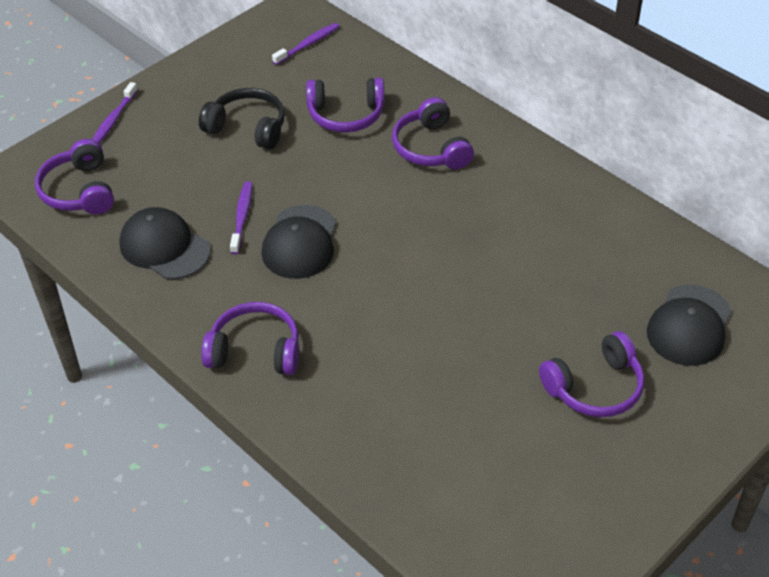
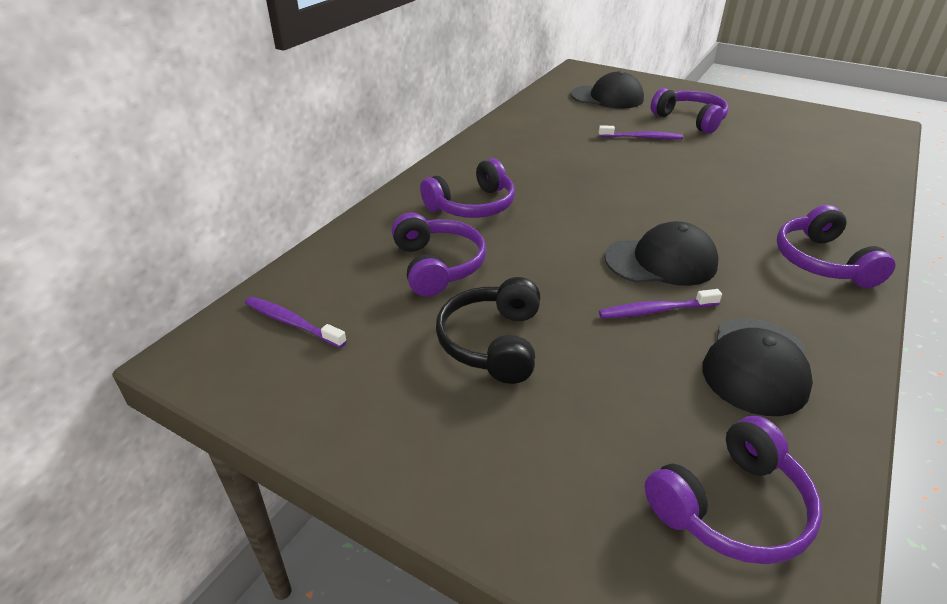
camera: 105 degrees left, 10 degrees down
purple toothbrush [92,82,138,143] -> purple toothbrush moved to [599,125,683,139]

